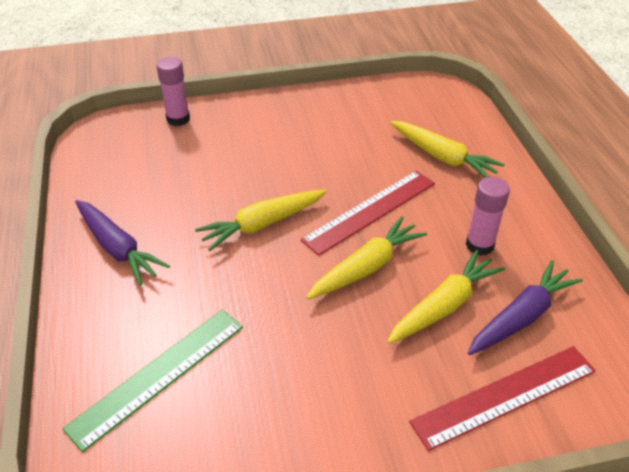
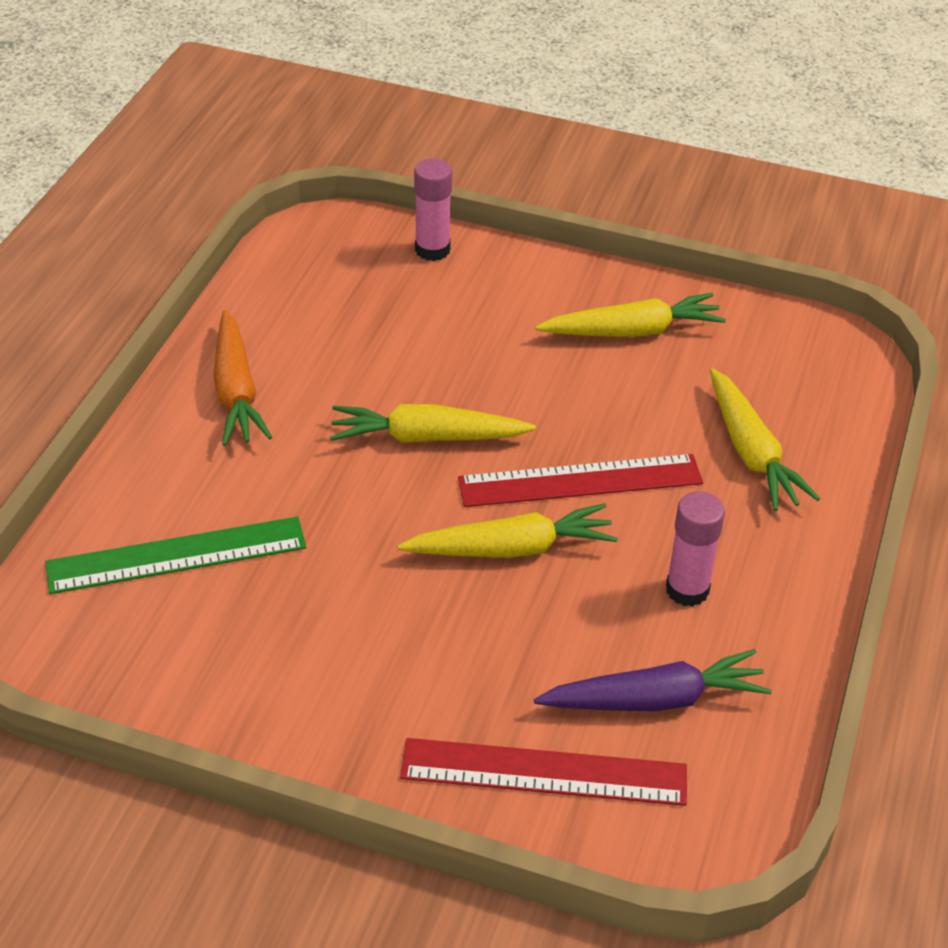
camera: 30 degrees right, 0 degrees up
purple carrot [75,200,170,286] -> orange carrot [214,310,272,446]
yellow carrot [387,250,505,344] -> yellow carrot moved to [535,293,726,337]

